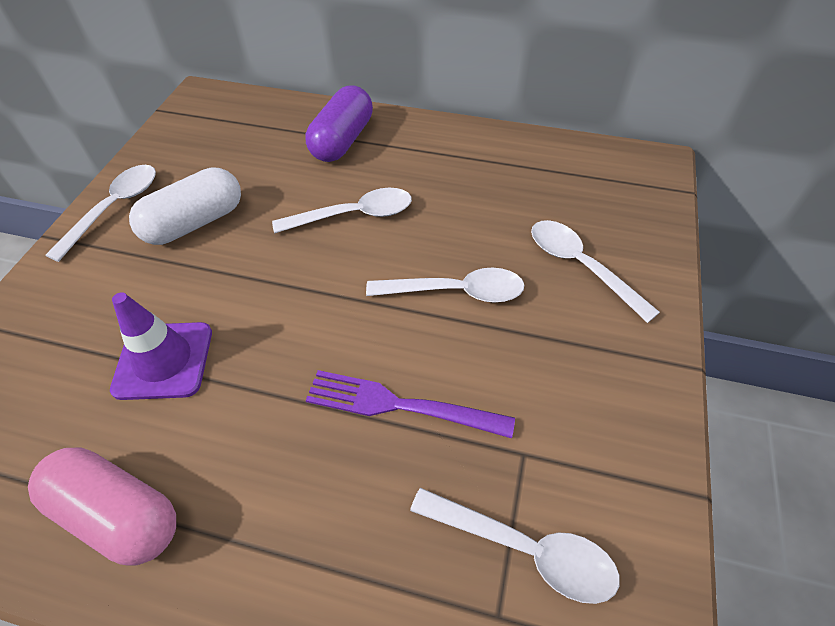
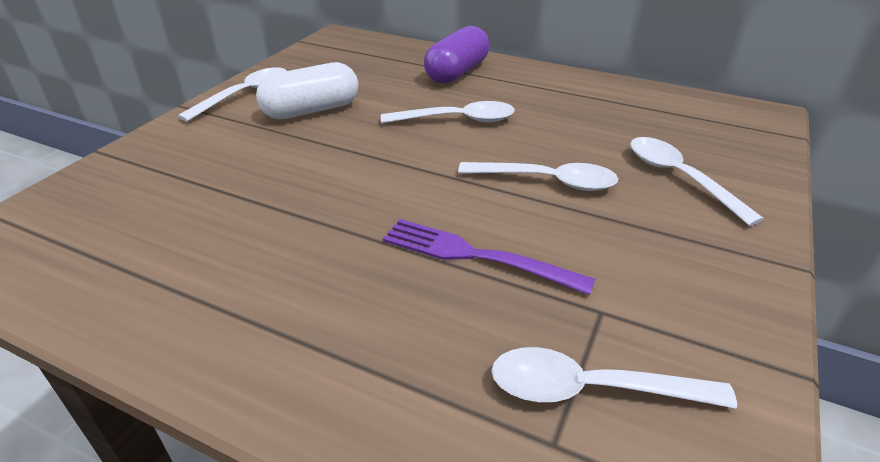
camera: 10 degrees right, 15 degrees down
pink capsule [28,447,176,565] -> none
purple traffic cone [110,292,212,400] -> none
white spoon [410,488,620,604] -> white spoon turned 150 degrees clockwise [491,347,737,409]

